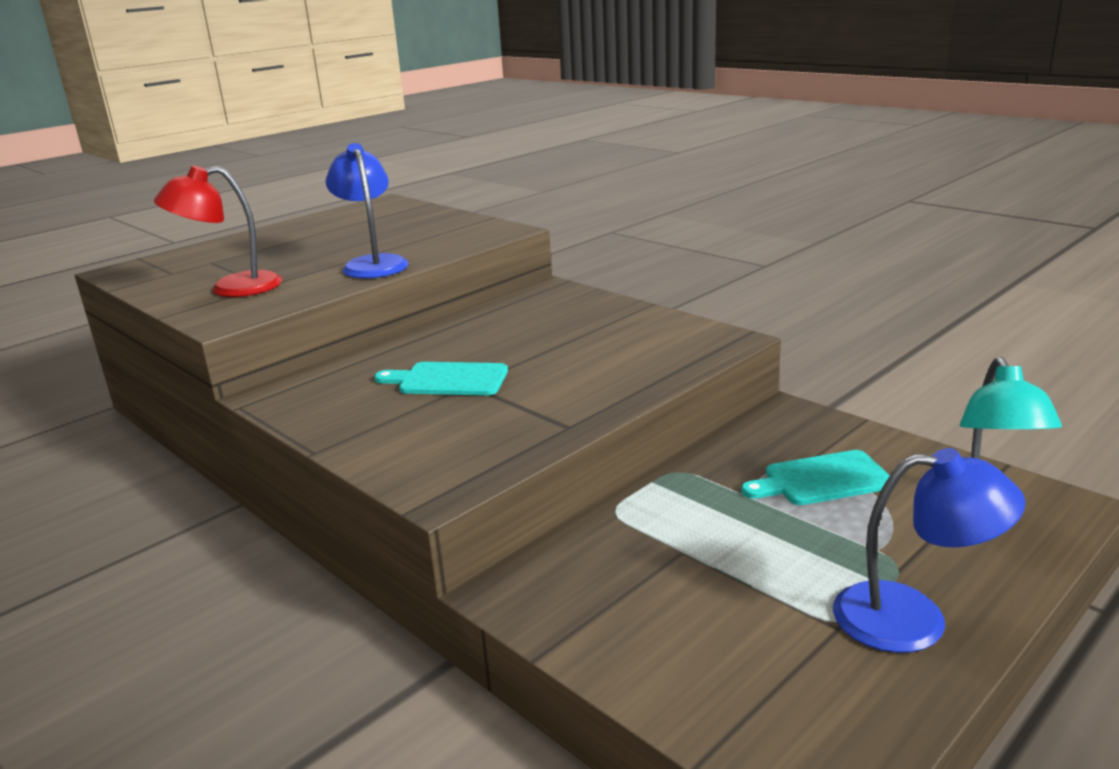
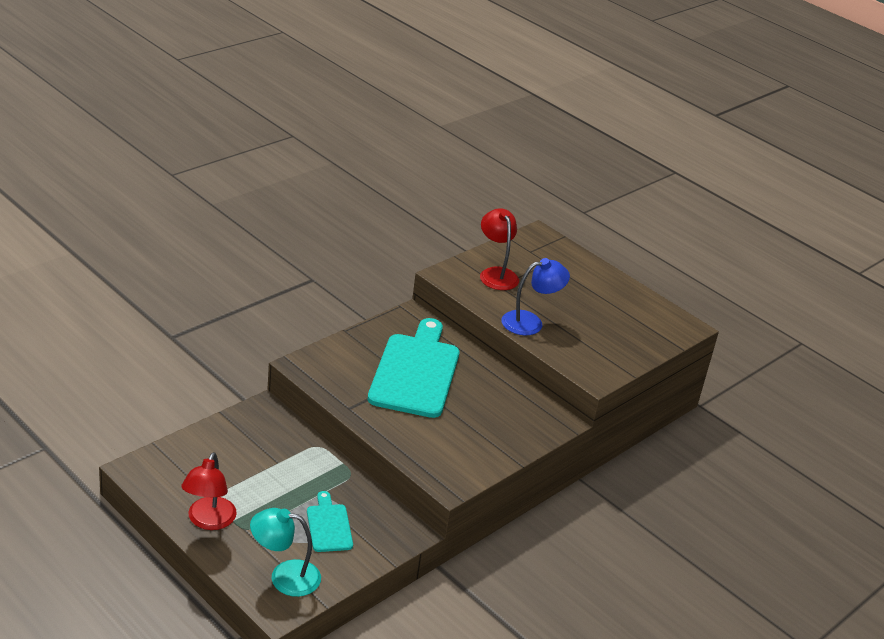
camera: 85 degrees right, 10 degrees up
turquoise cutting board [374,362,508,396] -> turquoise cutting board [368,318,460,418], size x2.07
blue lamp [833,448,1026,653] -> red lamp [181,452,237,530]

